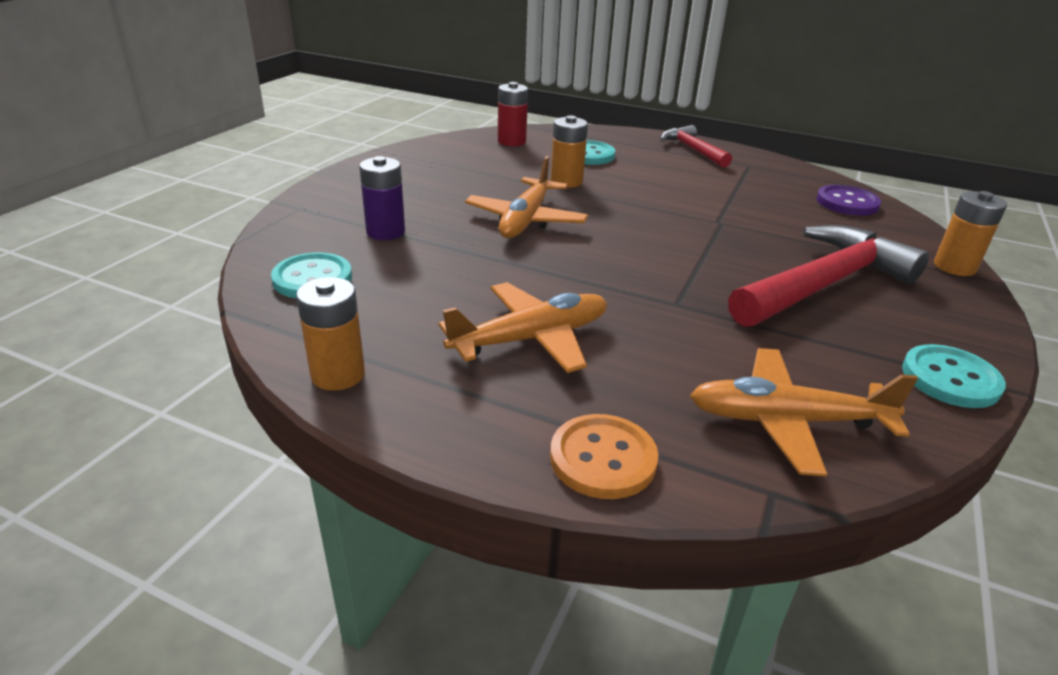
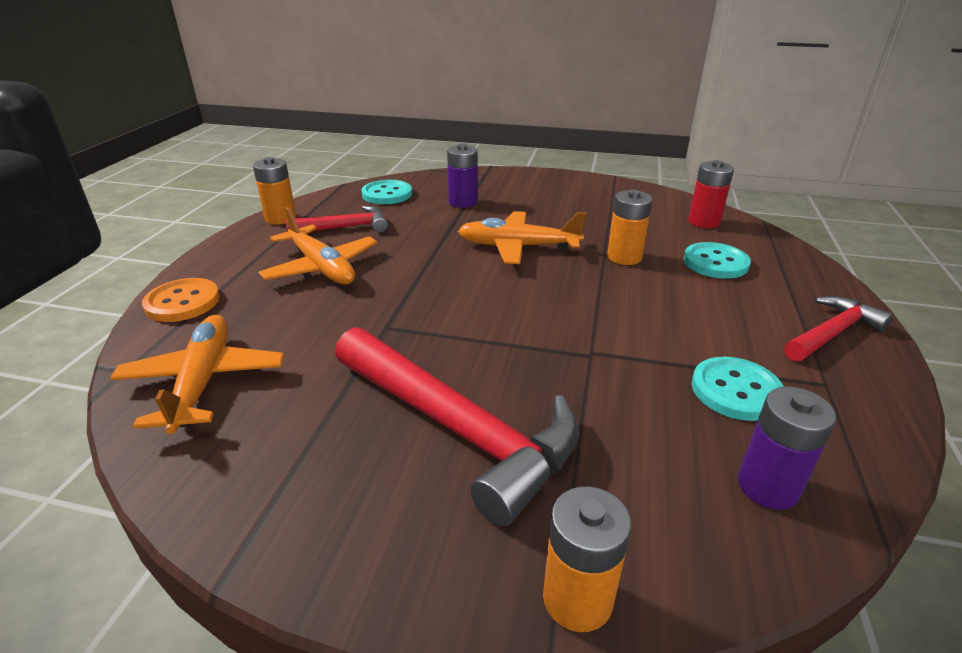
camera: 80 degrees right, 0 degrees up
purple button [816,185,881,216] -> purple battery [738,386,836,510]
turquoise button [902,344,1006,408] -> turquoise button moved to [692,357,784,421]
none -> red hammer [285,206,388,232]

